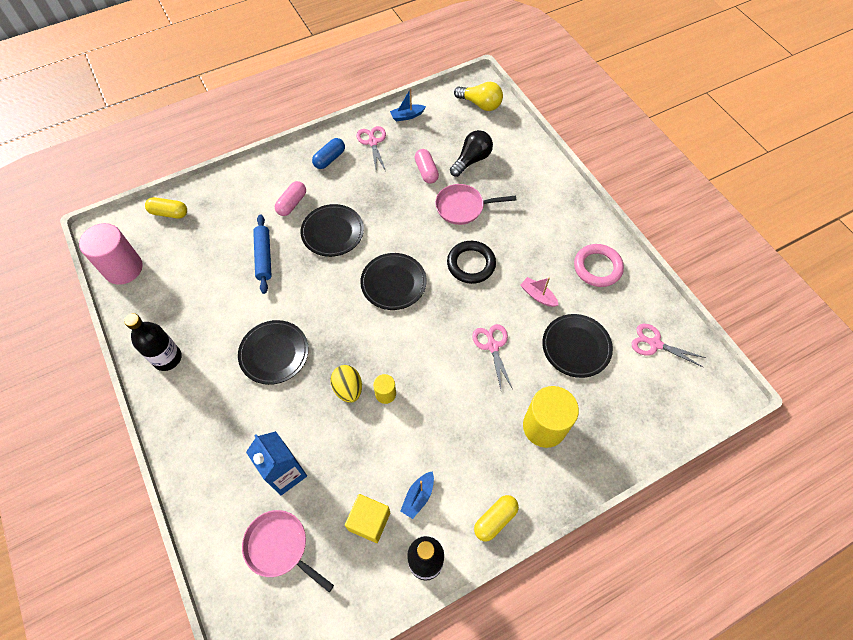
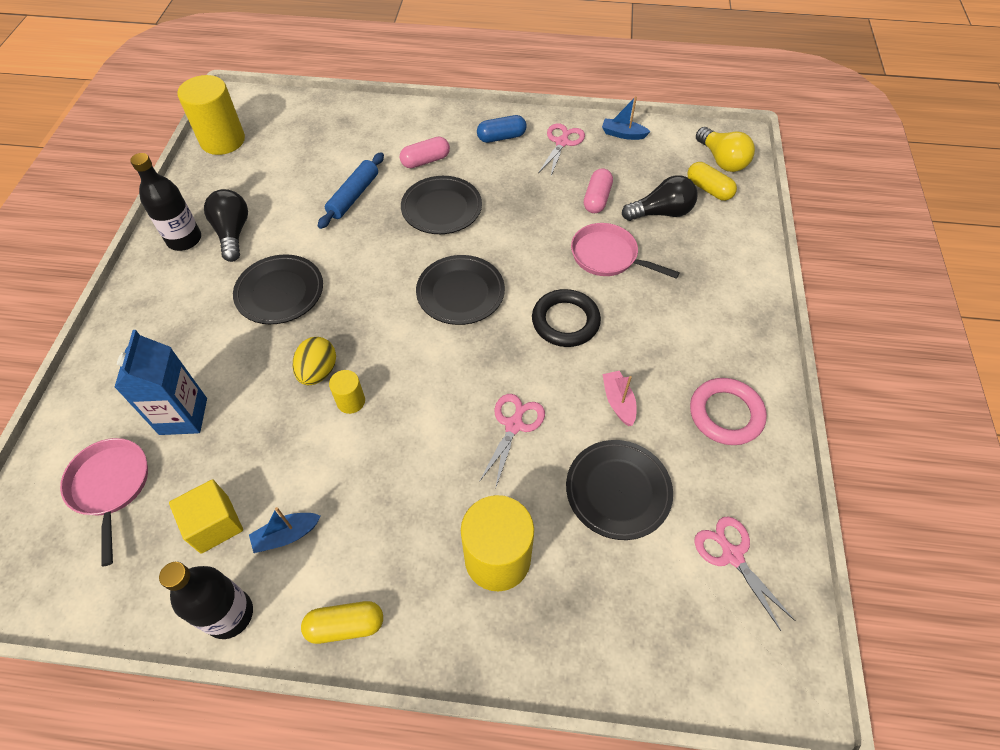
camera: 35 degrees right, 5 degrees down
pink cylinder [79,223,143,285] -> yellow cylinder [177,75,245,155]
yellow capsule [145,197,187,219] -> yellow capsule moved to [687,162,737,201]
none -> black light bulb [204,189,248,262]

